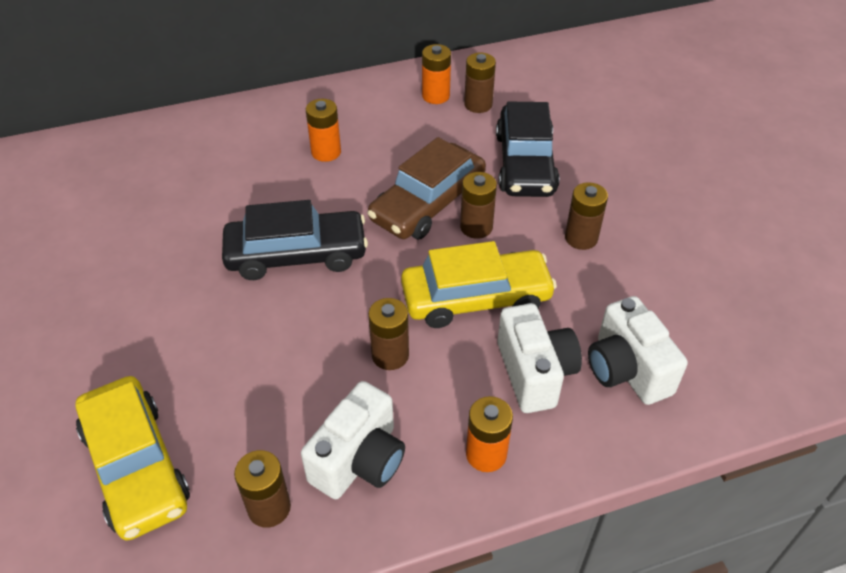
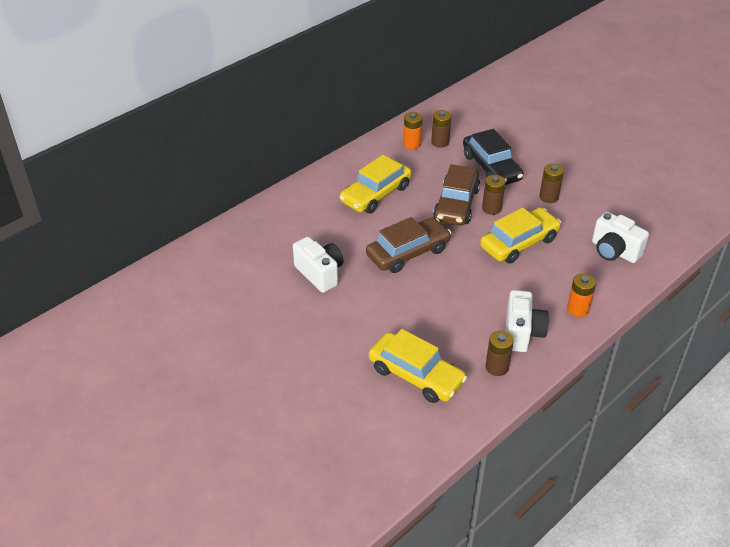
camera: 25 degrees left, 5 degrees down
black car [222,200,368,280] -> brown car [366,217,451,273]
orange battery [306,99,341,162] -> yellow car [340,155,412,213]
brown battery [368,298,409,370] -> none
white camera [497,303,582,413] -> white camera moved to [293,237,344,293]

